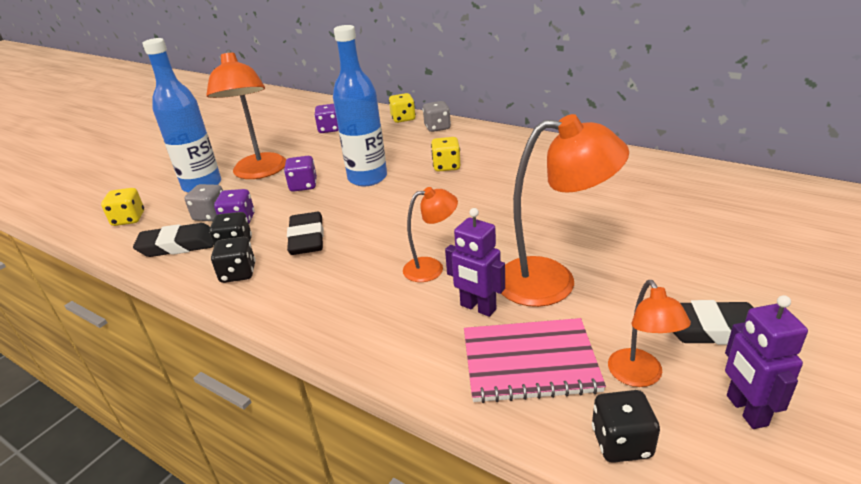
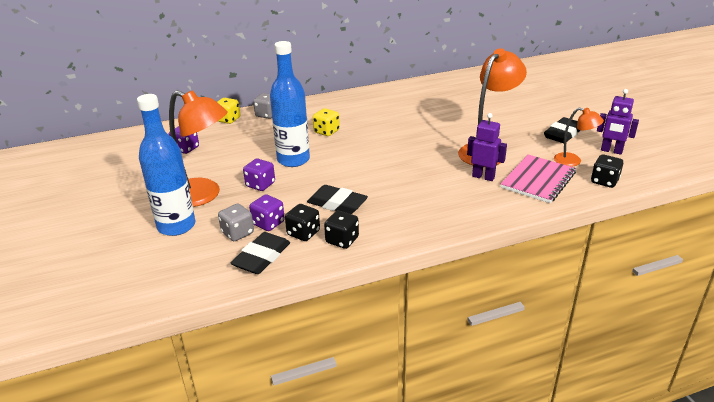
camera: 55 degrees left, 0 degrees up
yellow dice [101,188,144,226] -> none
orange lamp [403,187,458,282] -> none
purple robot [445,208,505,317] -> purple robot turned 135 degrees counterclockwise [467,113,507,181]

